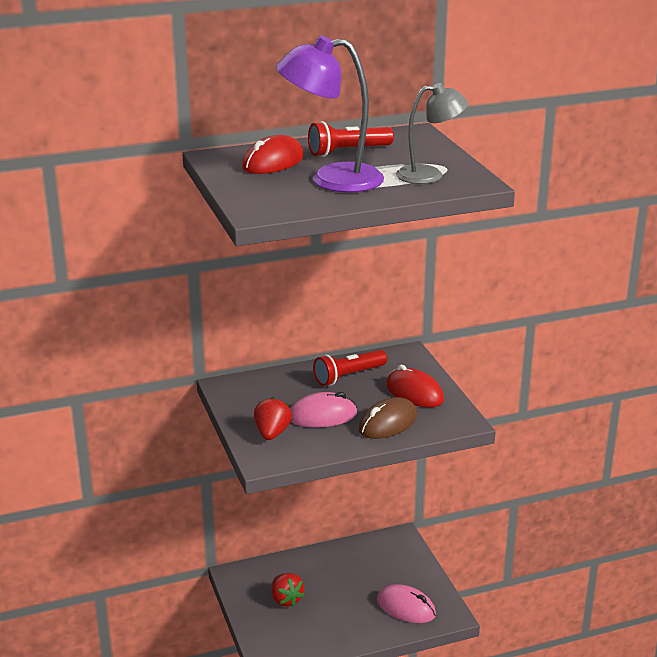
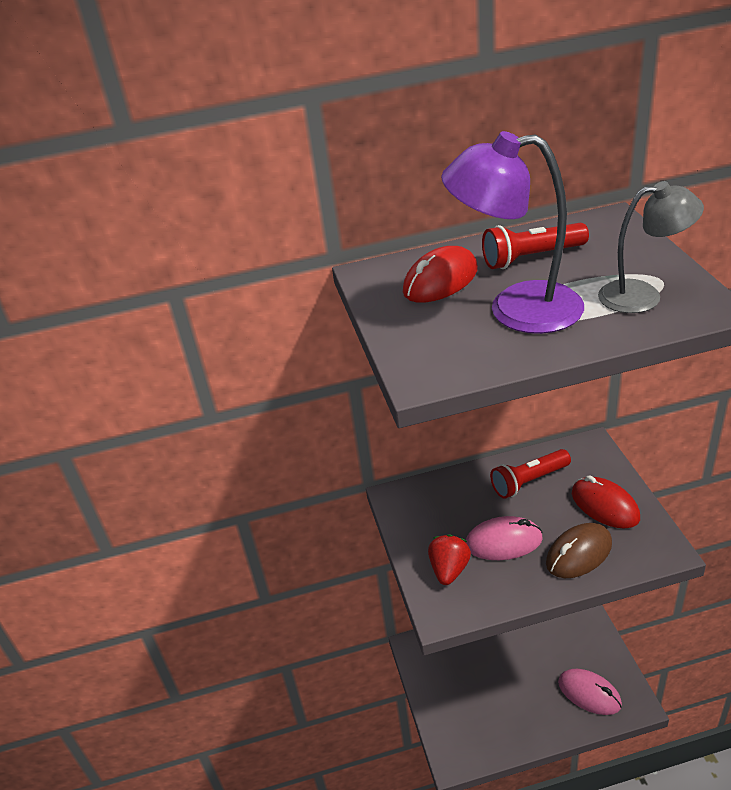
camera: 10 degrees right, 10 degrees up
red strawberry [271,573,304,607] -> none

